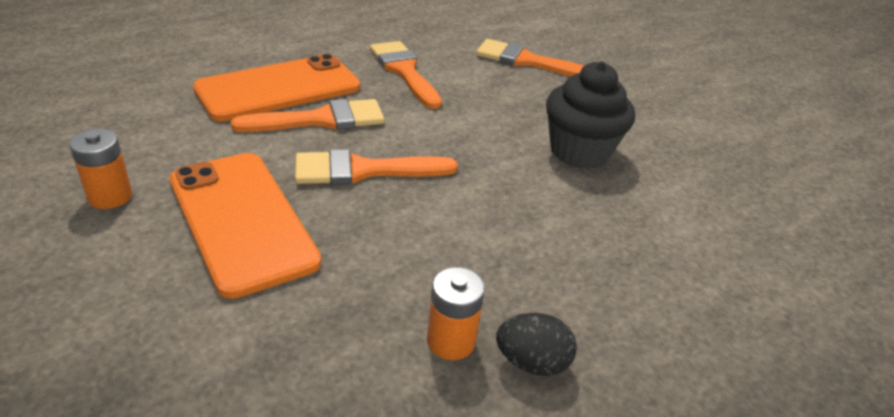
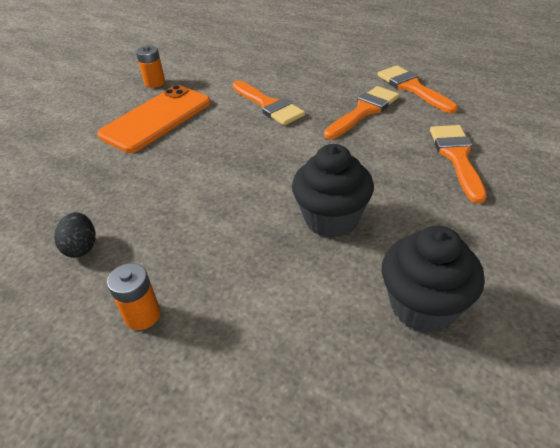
camera: 75 degrees right, 5 degrees up
orange phone [193,54,360,122] -> none
orange brush [295,149,458,185] -> orange brush moved to [377,65,458,113]
orange battery [427,267,485,360] -> orange battery moved to [107,263,161,330]
none -> black cupcake [381,226,485,333]

